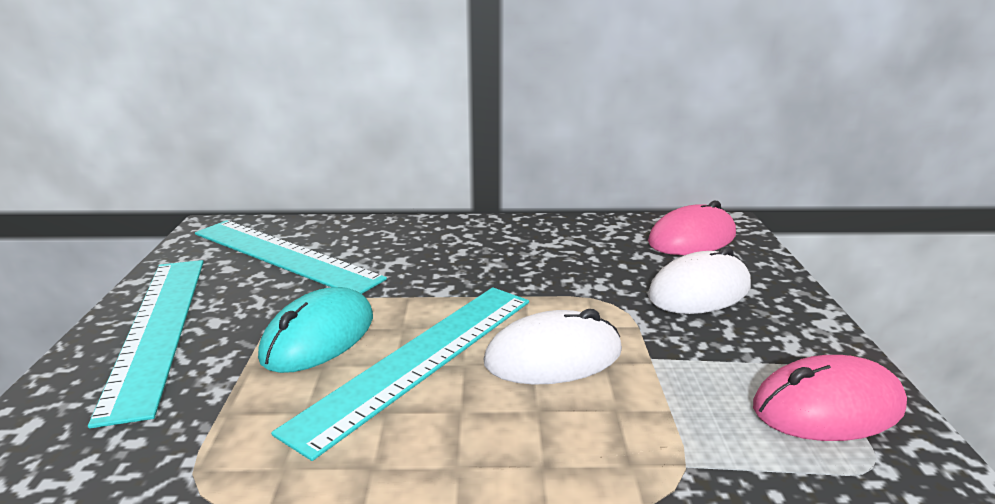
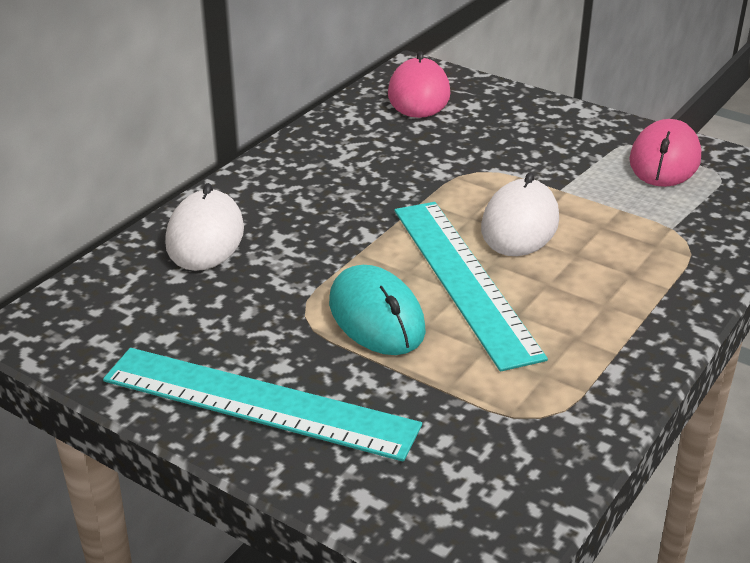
camera: 55 degrees left, 10 degrees up
turquoise ruler [195,220,387,294] -> none
white mouse [648,247,751,314] -> white mouse moved to [165,183,244,271]

